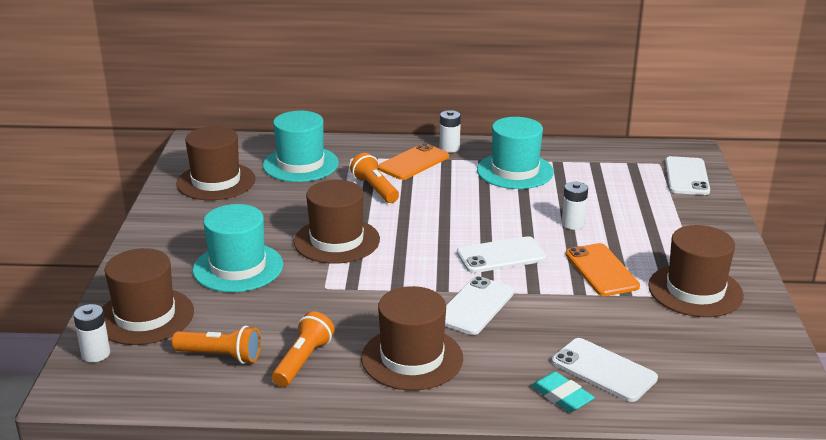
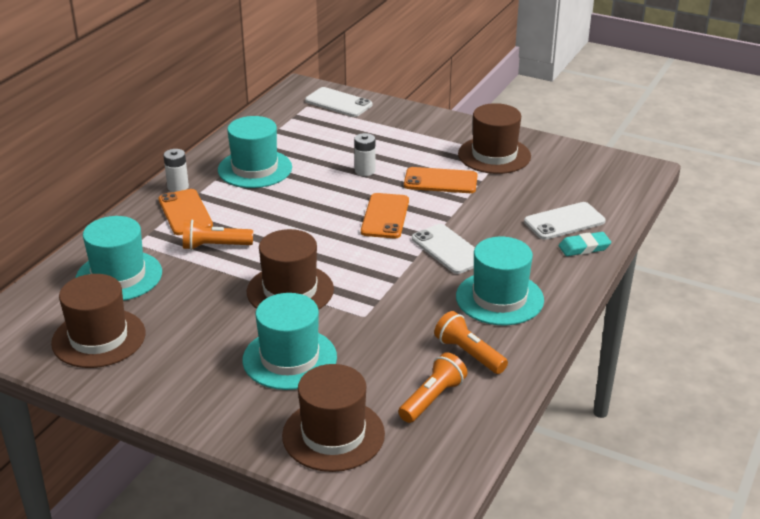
camera: 65 degrees left, 5 degrees up
white battery [74,304,110,362] -> none
brown hat [361,286,463,390] -> turquoise hat [456,237,544,325]
white phone [457,236,547,273] -> orange phone [361,193,409,238]

